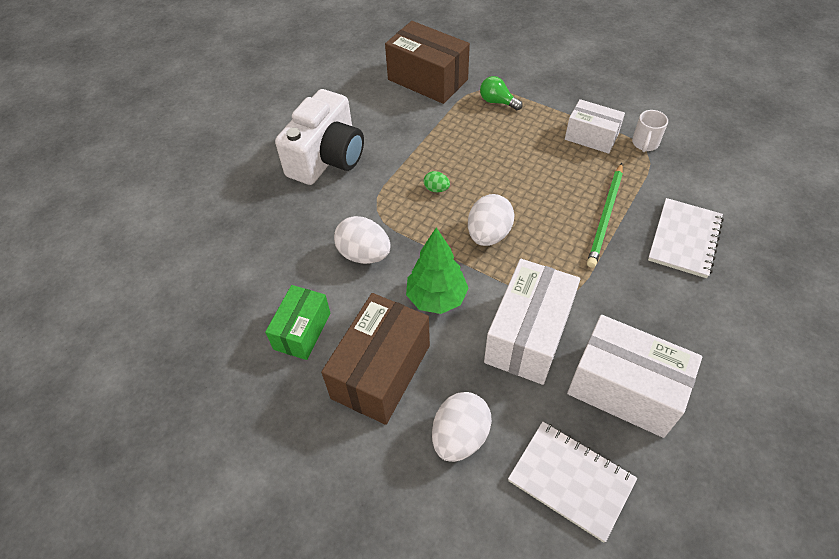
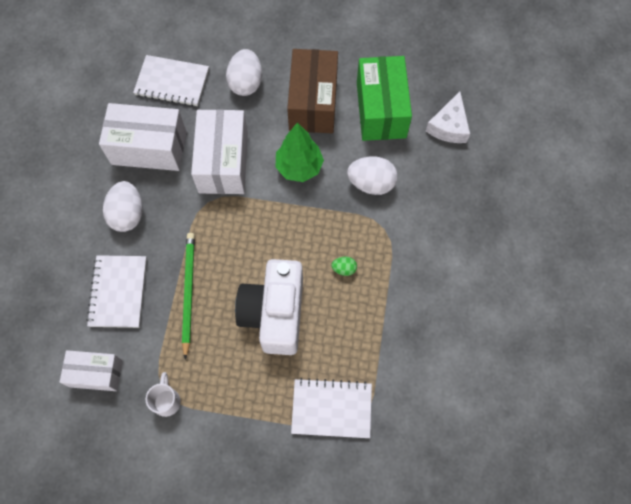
camera: 155 degrees right, 15 degrees up
green box [265,285,331,360] -> green box [357,56,412,141], size x1.61
white camera [275,89,364,185] -> white camera moved to [235,259,303,355]
brown box [385,21,470,104] -> none
white egg [468,194,514,246] -> white egg moved to [103,181,143,232]
green light bulb [480,76,523,110] -> white notebook [291,378,372,438]
white box [565,99,625,154] -> white box moved to [60,350,123,391]
none -> white cheese [426,91,470,143]

